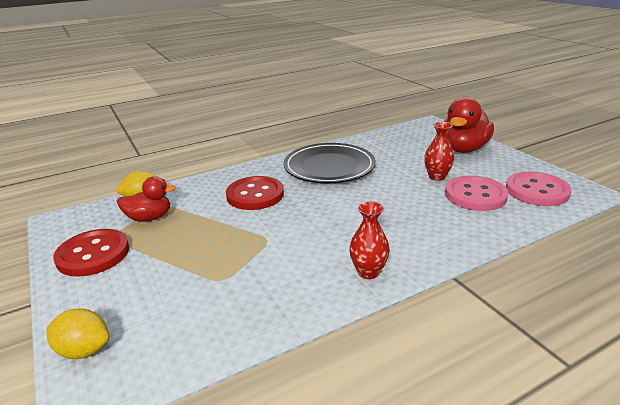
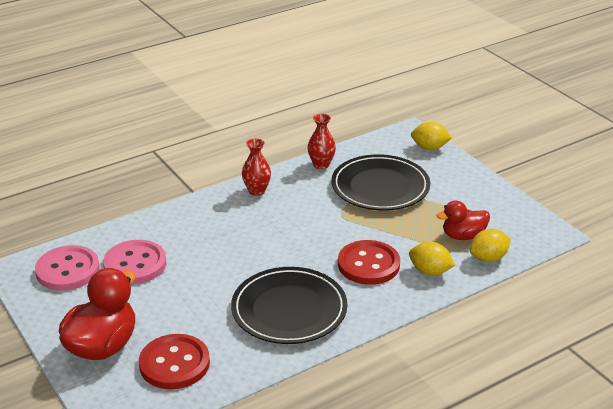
camera: 175 degrees right, 5 degrees up
red button [53,229,129,277] -> red button moved to [139,334,210,389]
red vase [424,122,454,181] -> red vase moved to [308,114,336,169]
none -> black plate [331,154,430,210]
none -> yellow lemon [409,241,455,276]

